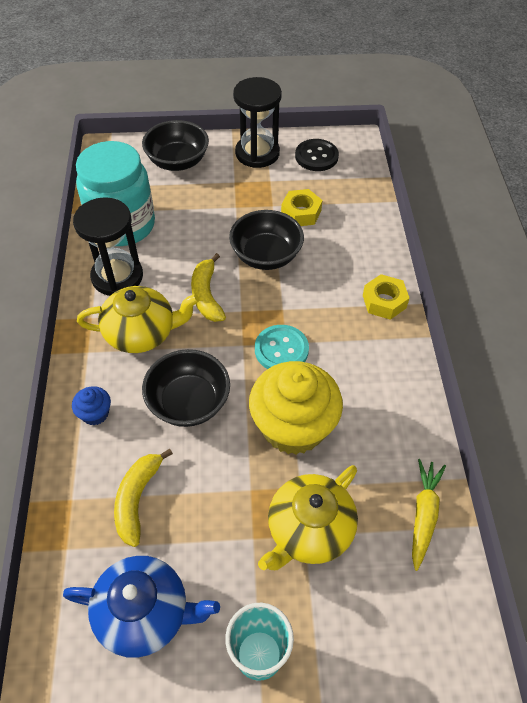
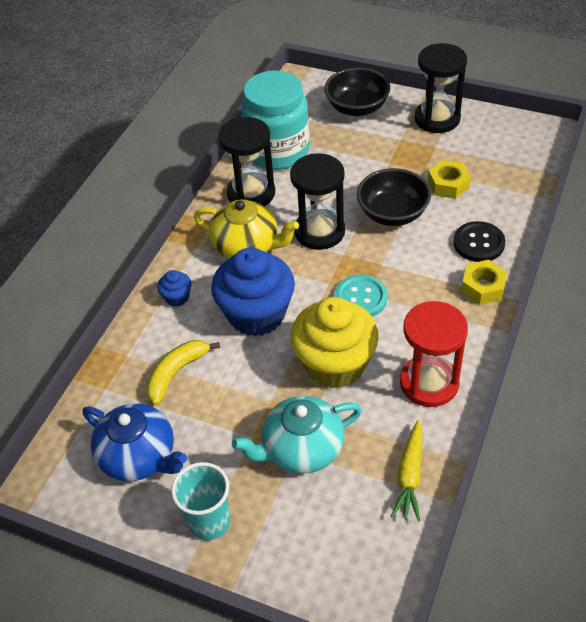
camera: 30 degrees right, 5 degrees down
black bowl [142,349,230,427] -> blue cupcake [211,248,295,336]
yellow banana [191,253,226,322] -> black hourglass [290,153,345,250]
yellow teapot [258,465,358,570] -> turquoise teapot [232,396,362,474]
black button [295,139,339,171] -> black button moved to [453,221,505,262]
yellow carrot [412,459,446,571] -> yellow carrot turned 150 degrees clockwise [391,420,423,521]
none -> red hourglass [400,301,468,407]

